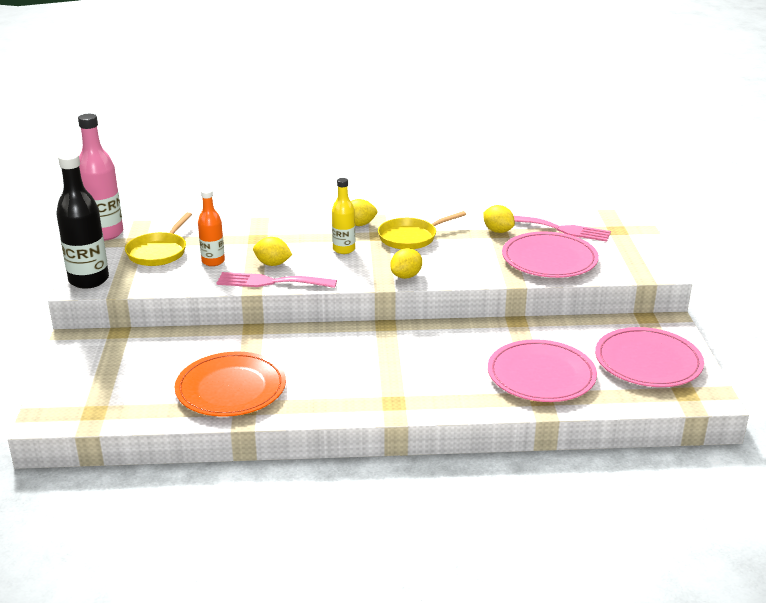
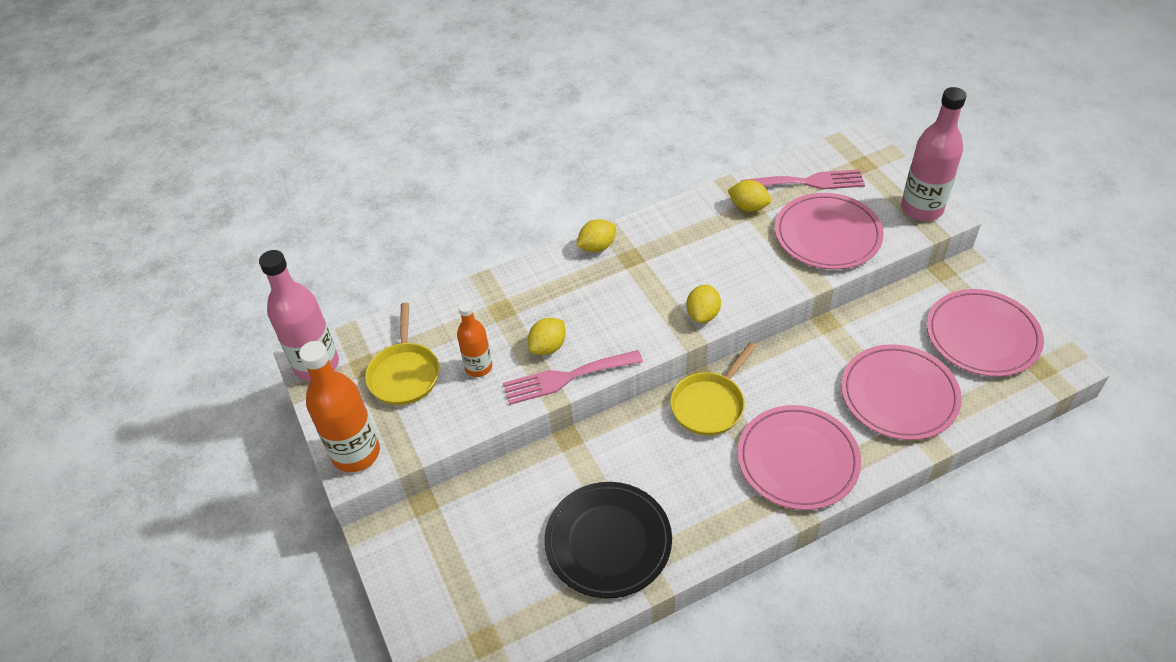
camera: 20 degrees left, 20 degrees up
black bottle [56,152,109,289] -> orange bottle [299,341,380,472]
orange plate [175,351,286,417] -> black plate [544,482,672,599]
yellow lemon [253,237,292,266] -> yellow lemon turned 45 degrees counterclockwise [528,318,566,355]
yellow bottle [332,178,355,254] -> none
yellow pan [378,211,466,249] -> yellow pan moved to [670,342,757,436]
none -> pink plate [738,405,861,510]
none -> pink bottle [901,87,966,221]

